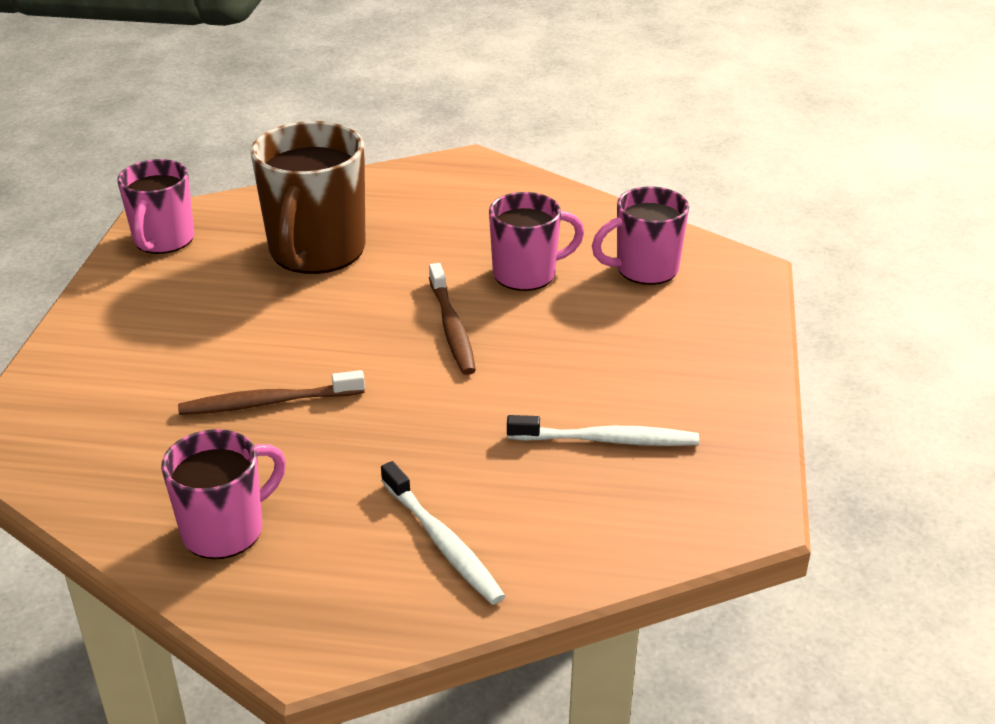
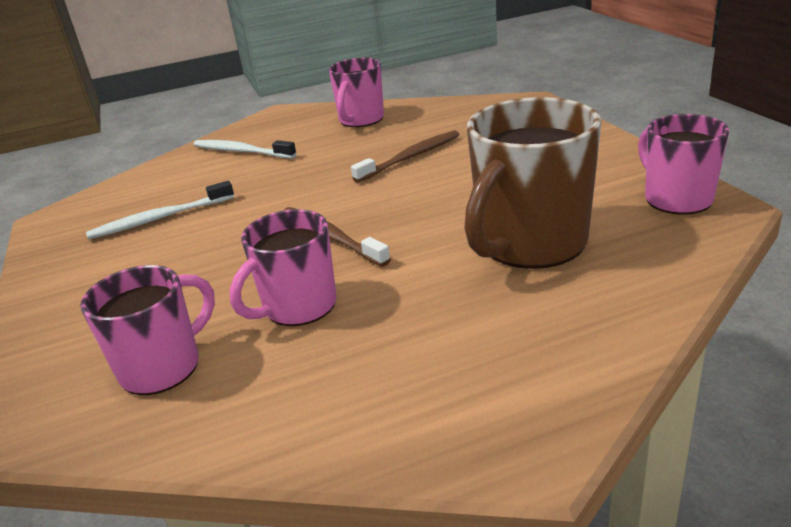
camera: 155 degrees right, 5 degrees down
brown mug [251,121,365,274] -> brown mug turned 120 degrees counterclockwise [464,97,602,269]

